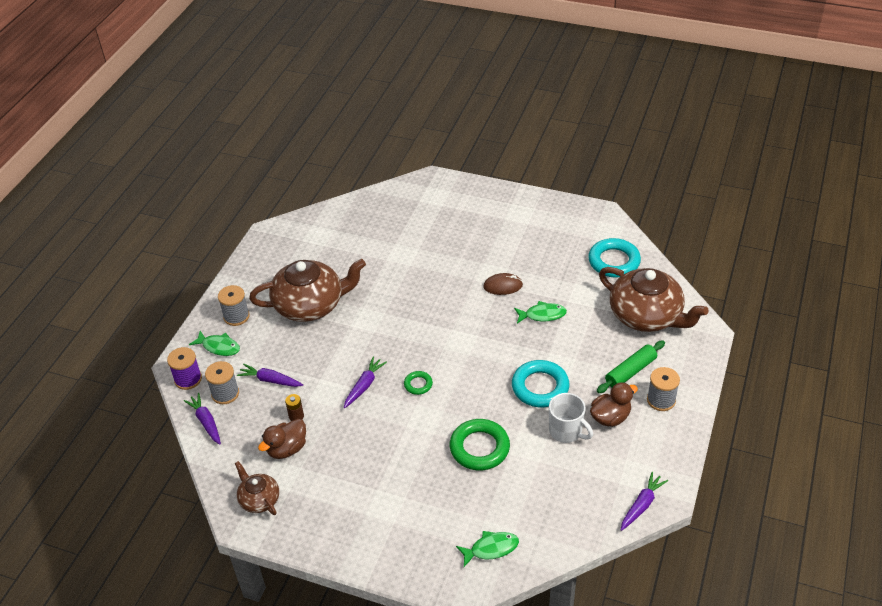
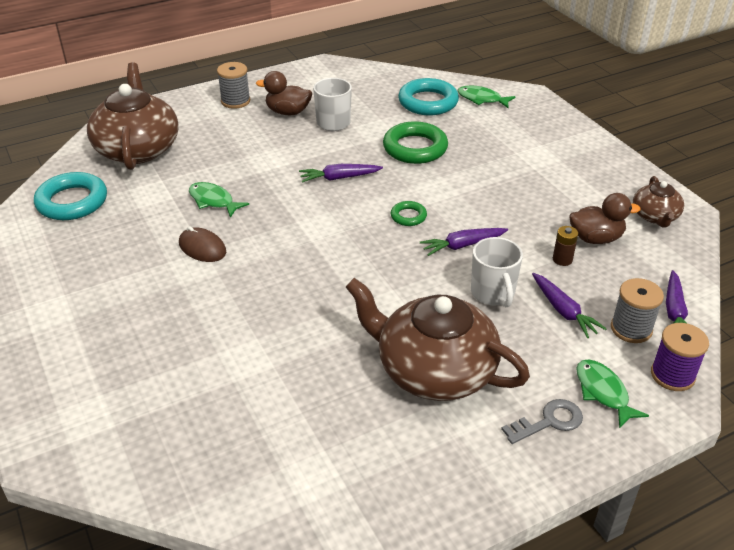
camera: 140 degrees left, 5 degrees down
grey spool [218,285,250,326] -> grey key [501,399,583,444]
turquoise ring [512,360,570,407] -> turquoise ring moved to [398,78,459,115]
green rolling pin [597,340,665,393] -> none
purple carrot [621,472,668,531] -> purple carrot moved to [299,164,383,183]
none -> white mug [471,237,523,307]

